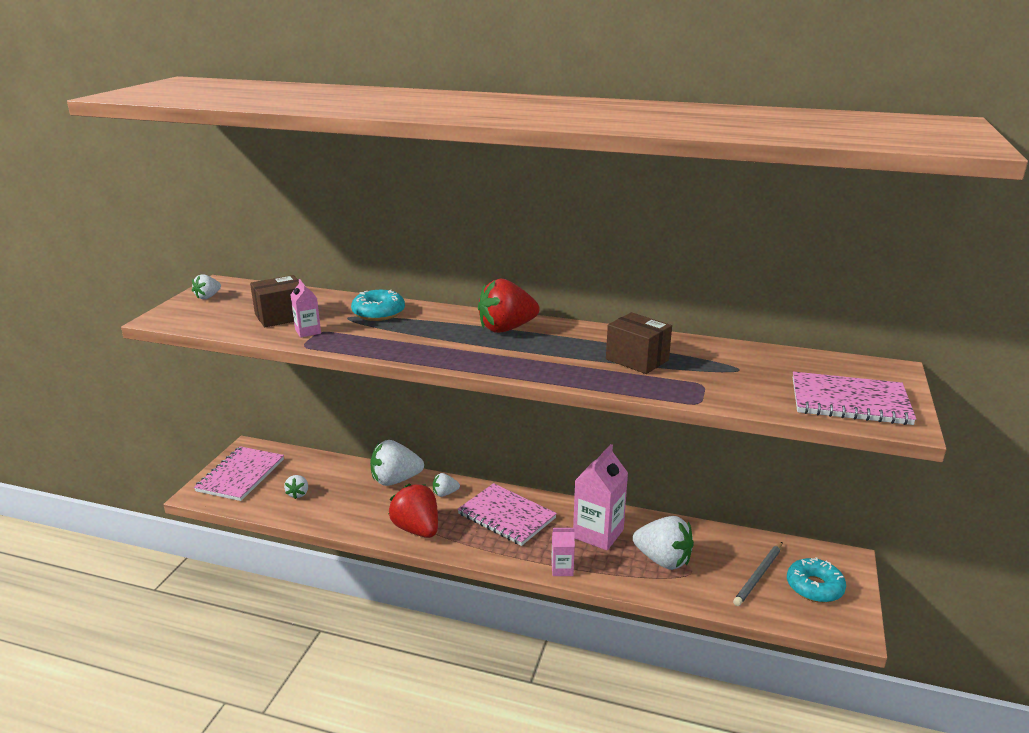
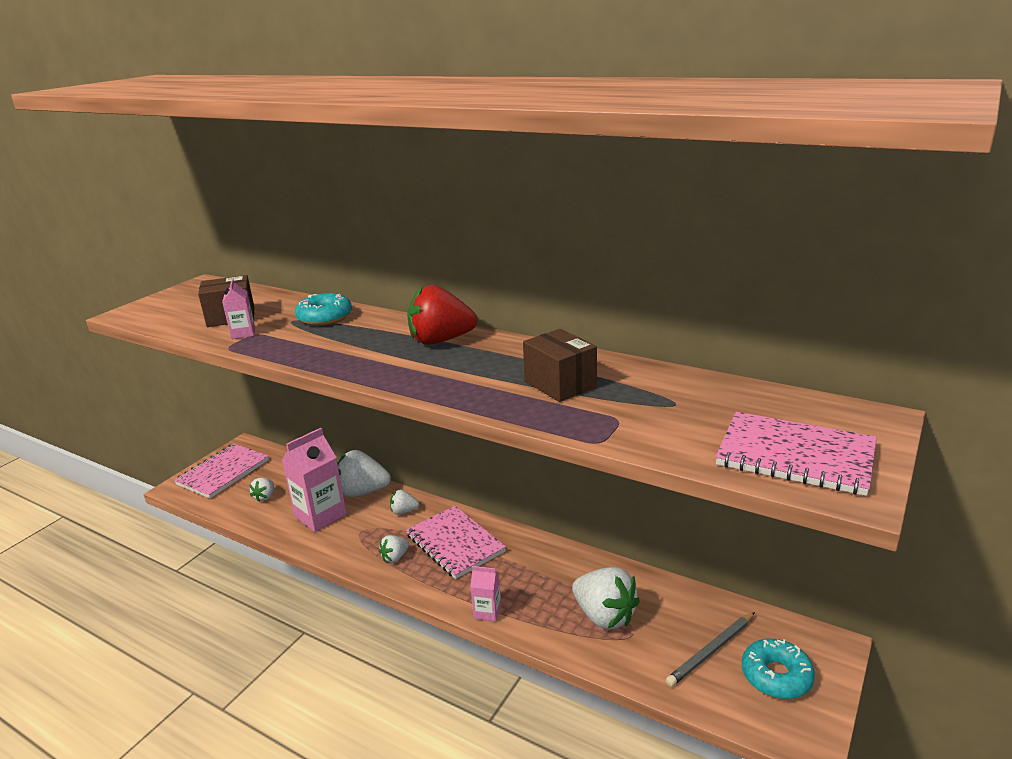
camera: 15 degrees right, 0 degrees up
white strawberry [192,274,221,299] -> white strawberry moved to [379,535,409,562]
red strawberry [388,484,438,538] -> none
pink carton [573,444,628,551] -> pink carton moved to [282,428,347,532]

